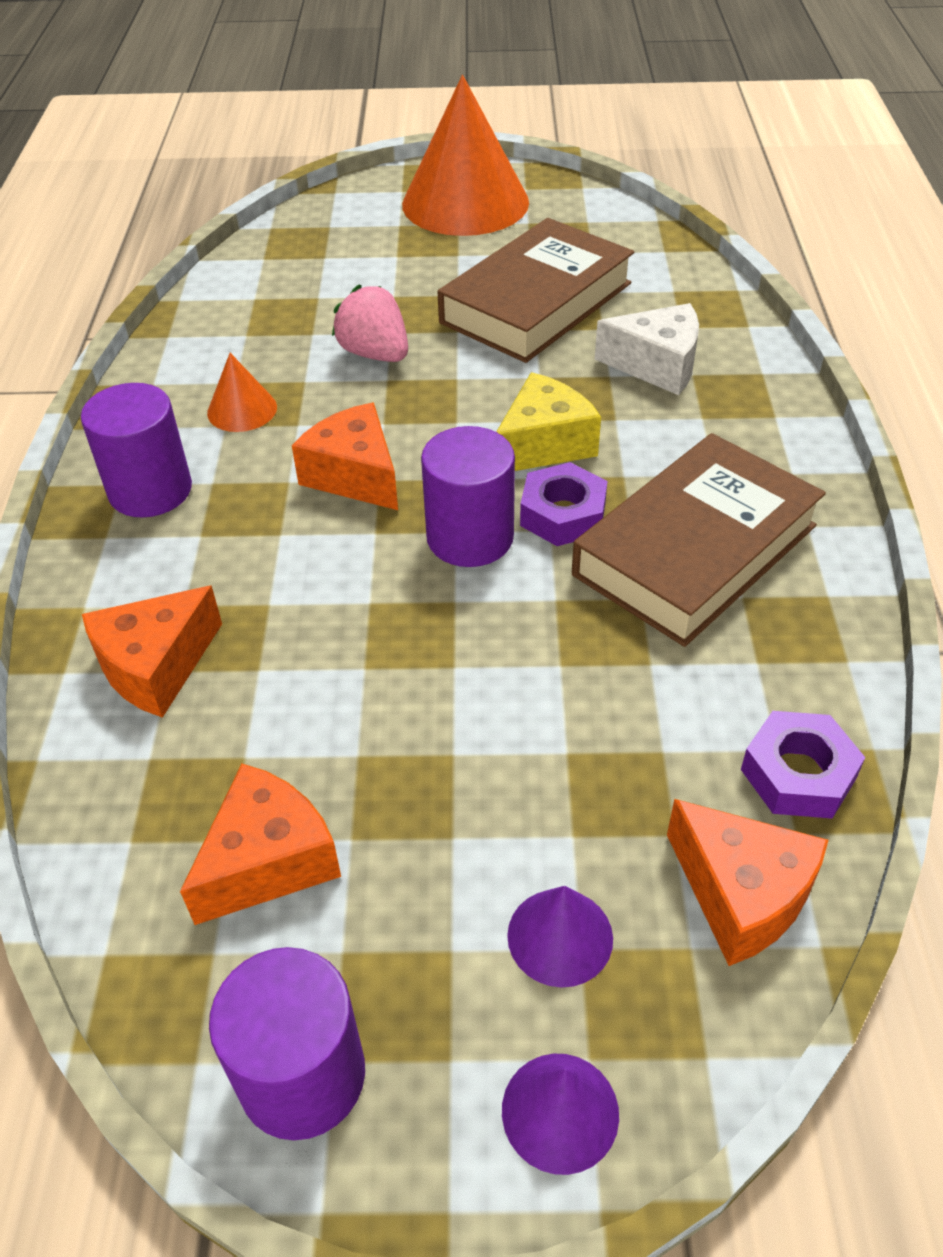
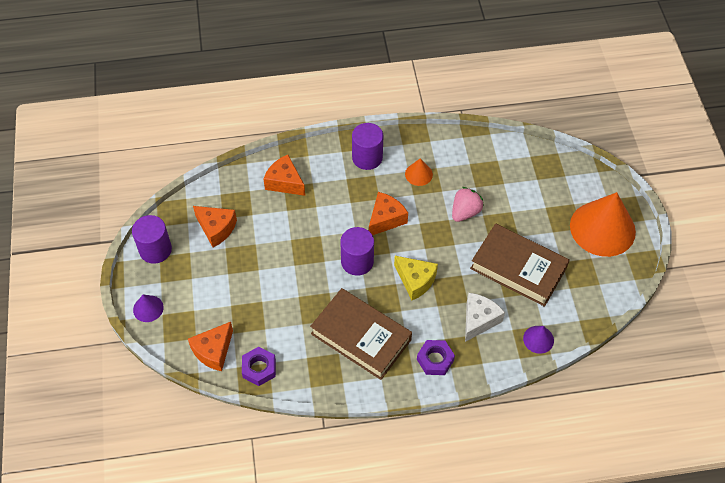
camera: 80 degrees right, 10 degrees up
purple cone [507,886,613,988] -> purple cone moved to [523,326,554,354]
purple nut [520,462,608,546] -> purple nut moved to [417,340,455,375]
white cheese [595,303,699,395] -> white cheese turned 150 degrees counterclockwise [465,293,505,342]

